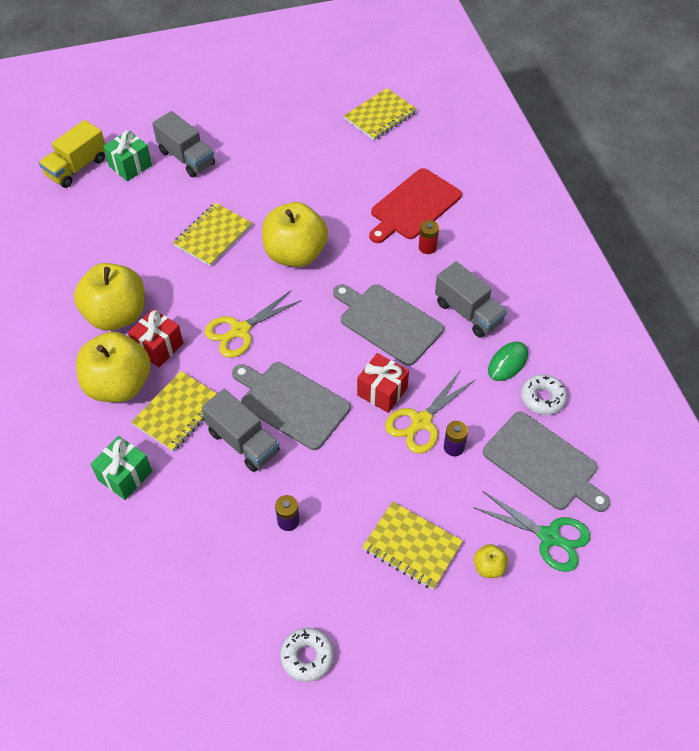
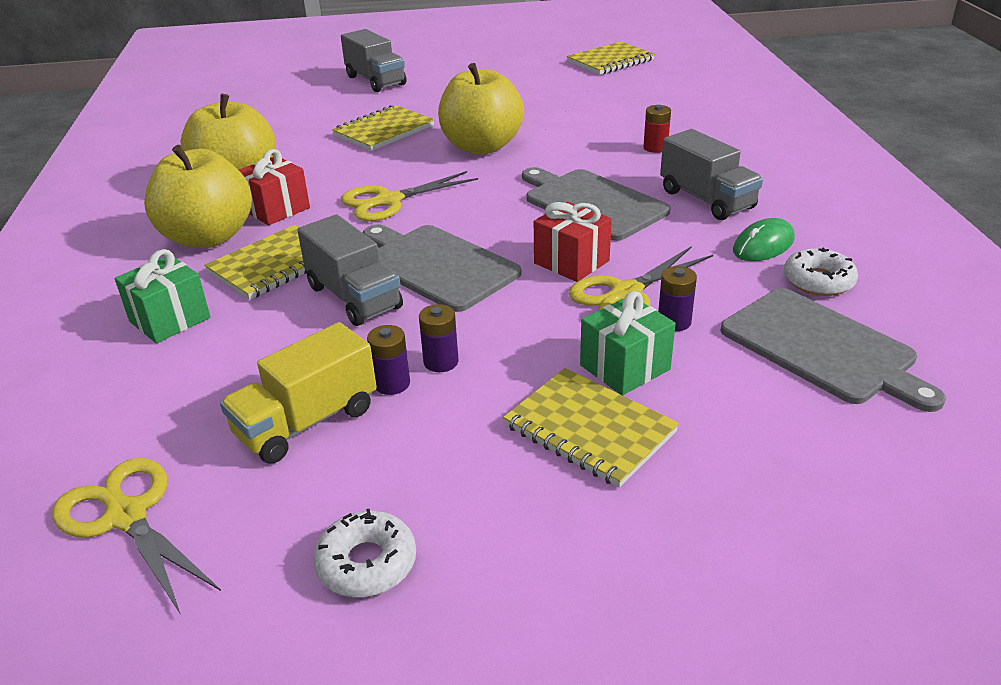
camera: 10 degrees right, 20 degrees down
yellow truck [39,120,105,188] -> yellow truck moved to [220,322,377,463]
green gift [103,130,152,181] -> green gift moved to [580,291,676,395]
red cutting board [369,168,462,243] -> none
green scissors [473,491,591,572] -> none
yellow apple [473,544,508,578] -> none
none -> yellow scissors [52,458,221,615]
none -> purple battery [419,304,459,372]

